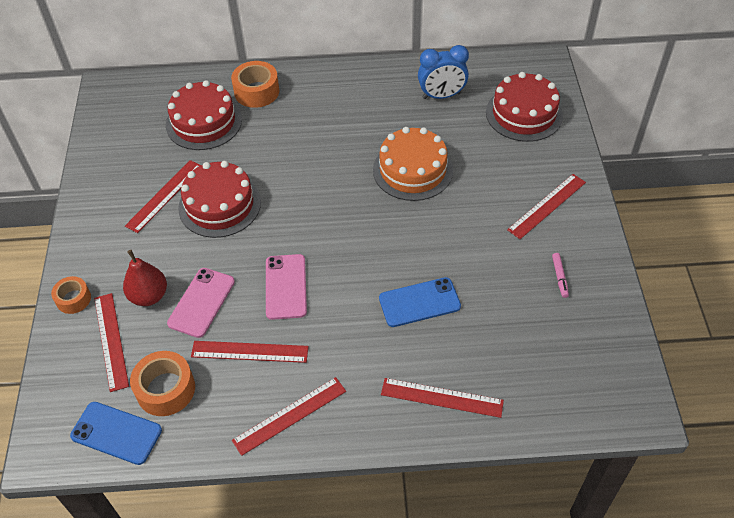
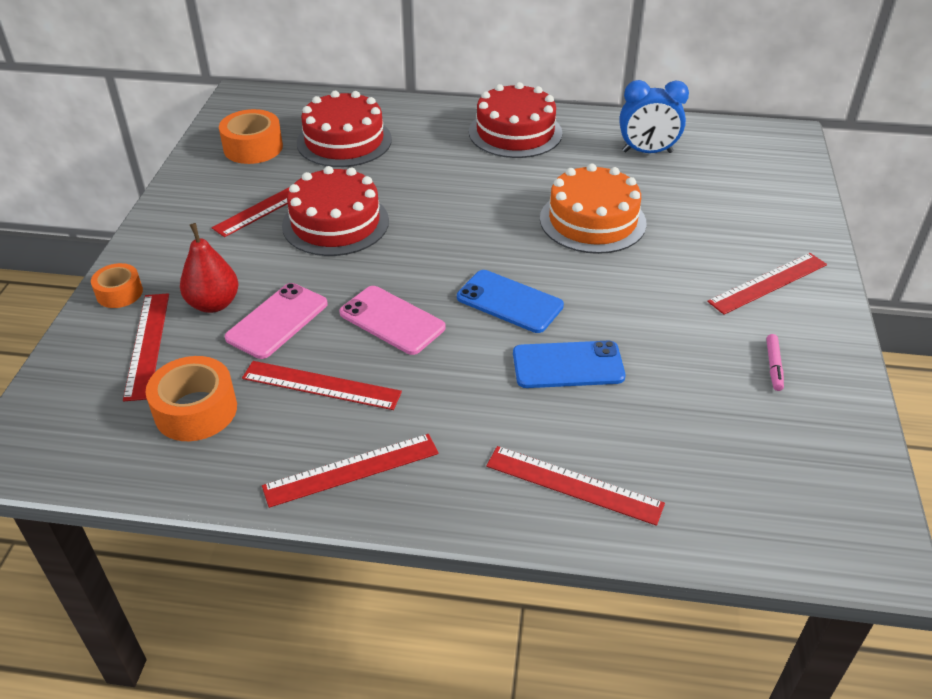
camera: 10 degrees right, 10 degrees down
blue phone [70,402,162,465] -> blue phone moved to [457,270,564,333]
orange tape [231,61,279,108] -> orange tape moved to [219,109,283,164]
pink phone [266,254,307,320] -> pink phone turned 60 degrees counterclockwise [339,286,446,355]
red cake [486,72,563,142] -> red cake moved to [469,82,562,158]

